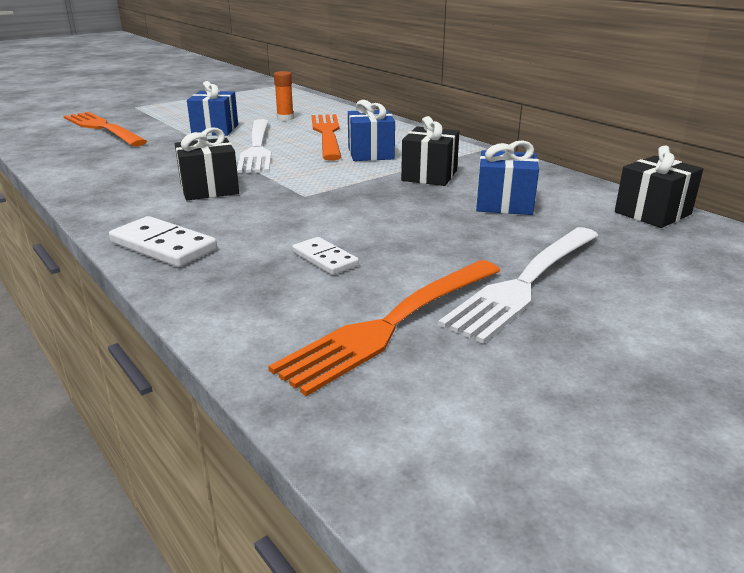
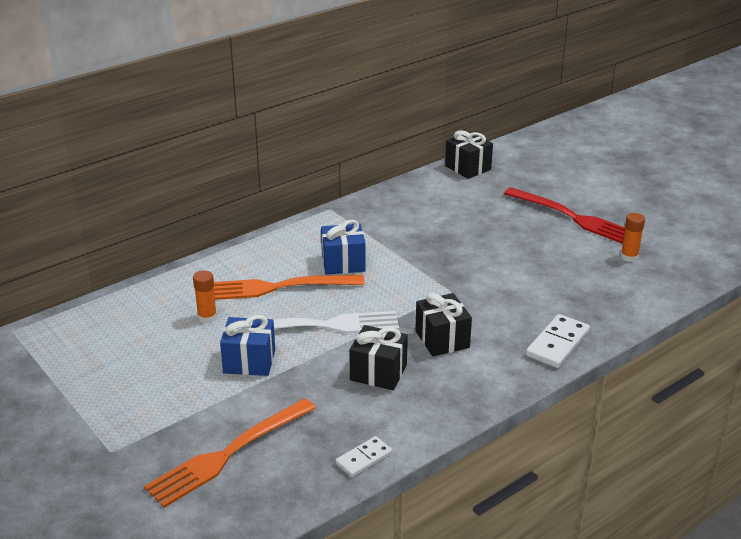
camera: 90 degrees left, 5 degrees up
orange fork [268,260,500,396] -> orange glue stick [621,213,645,262]
white domino [292,237,359,275] -> white domino moved to [336,436,392,477]
black gift [401,116,459,186] -> black gift moved to [349,325,408,390]
white fork [438,227,599,344] -> red fork [504,187,625,244]
blue gift [476,140,539,215] -> none

